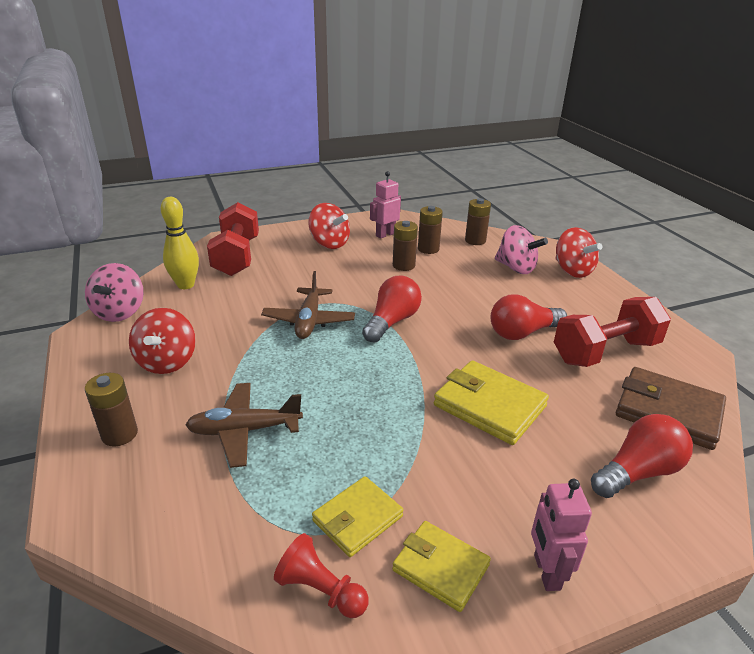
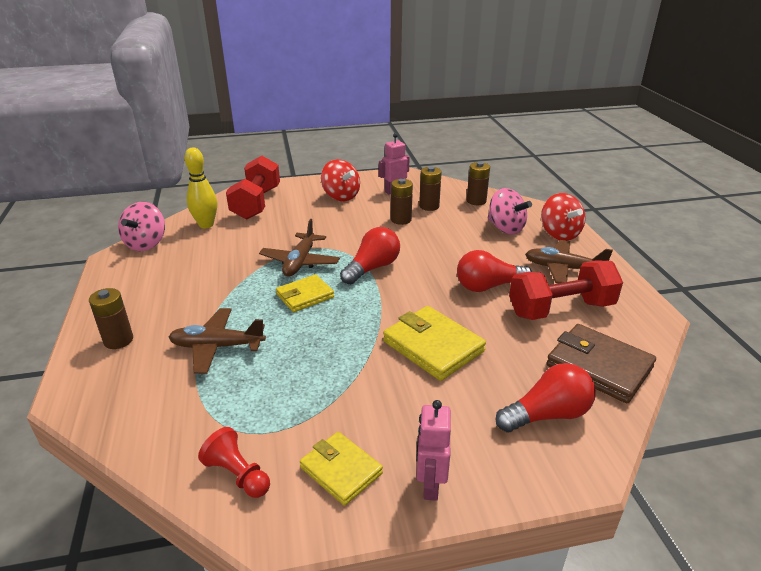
camera: 10 degrees right, 0 degrees up
red spinning top [129,308,196,374] -> none
yellow wallet [312,476,403,557] -> yellow wallet moved to [276,274,334,312]
none -> brown plane [525,240,613,283]

